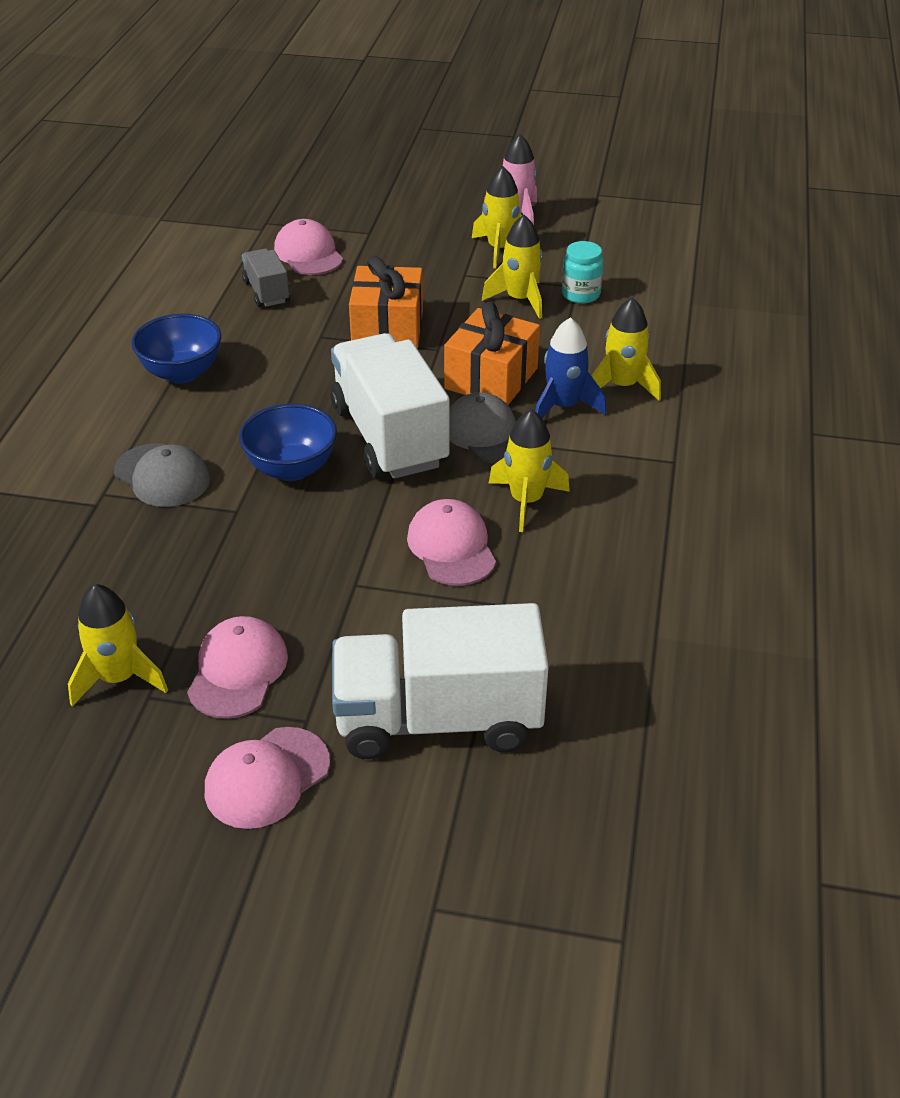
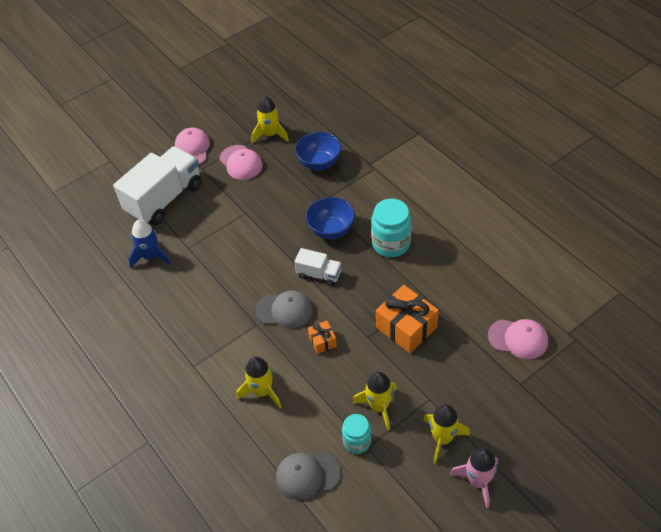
camera: 135 degrees right, 10 degrees up
grey cap [114,443,210,507] -> grey cap moved to [276,453,341,500]
blue bowl [131,314,221,384] -> blue bowl moved to [295,132,341,171]
grey truck [242,249,290,307] -> none
white truck [330,333,449,479] -> white truck [294,248,342,286], size x0.49
pink cap [407,499,496,586] -> none
orange gift [444,301,540,405] -> orange gift [308,321,337,354], size x0.50
yellow rocket [488,409,570,532] -> none
blue rocket [535,317,606,418] -> blue rocket moved to [128,220,171,268]
none -> turquoise jar [371,199,411,257]

